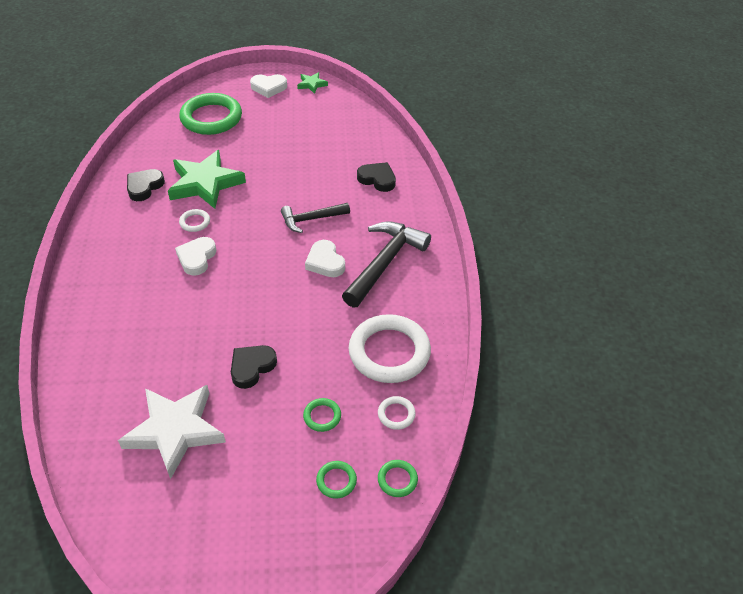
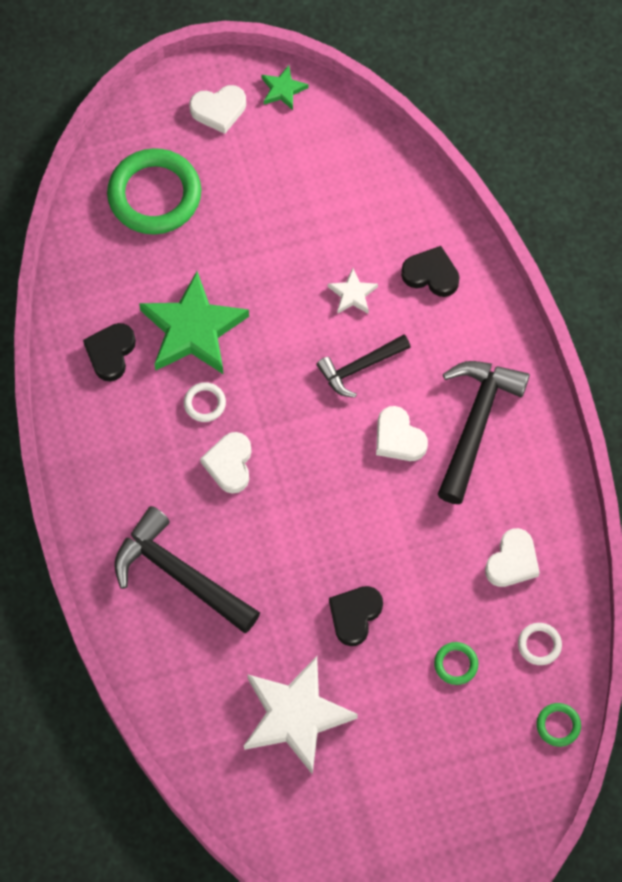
camera: 10 degrees left, 20 degrees up
green ring [316,461,357,498] -> none
white ring [349,314,431,383] -> white heart [485,528,540,587]
none -> black hammer [115,506,260,633]
none -> white star [328,268,378,314]

